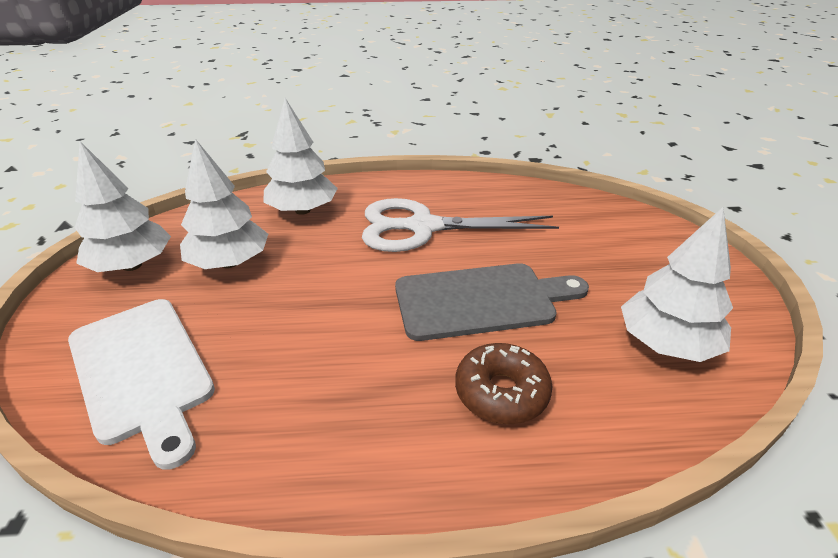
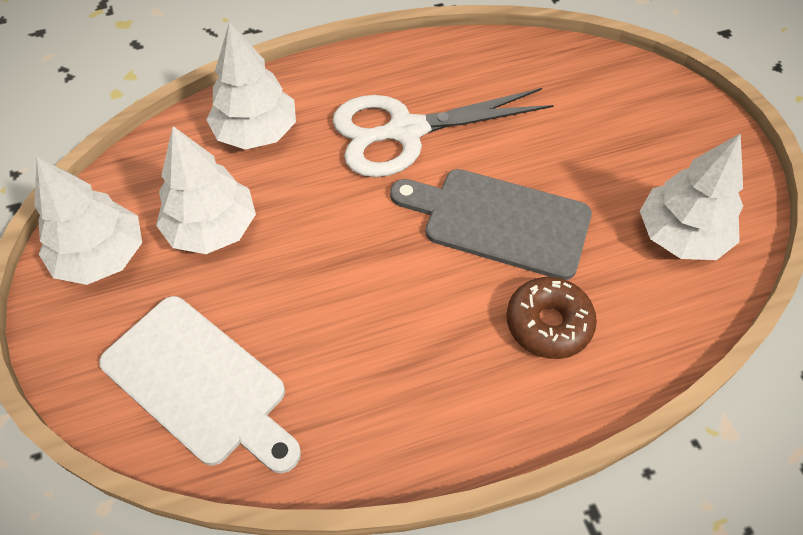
camera: 15 degrees left, 20 degrees up
grey cutting board [395,263,589,341] -> grey cutting board turned 135 degrees counterclockwise [390,169,592,280]

